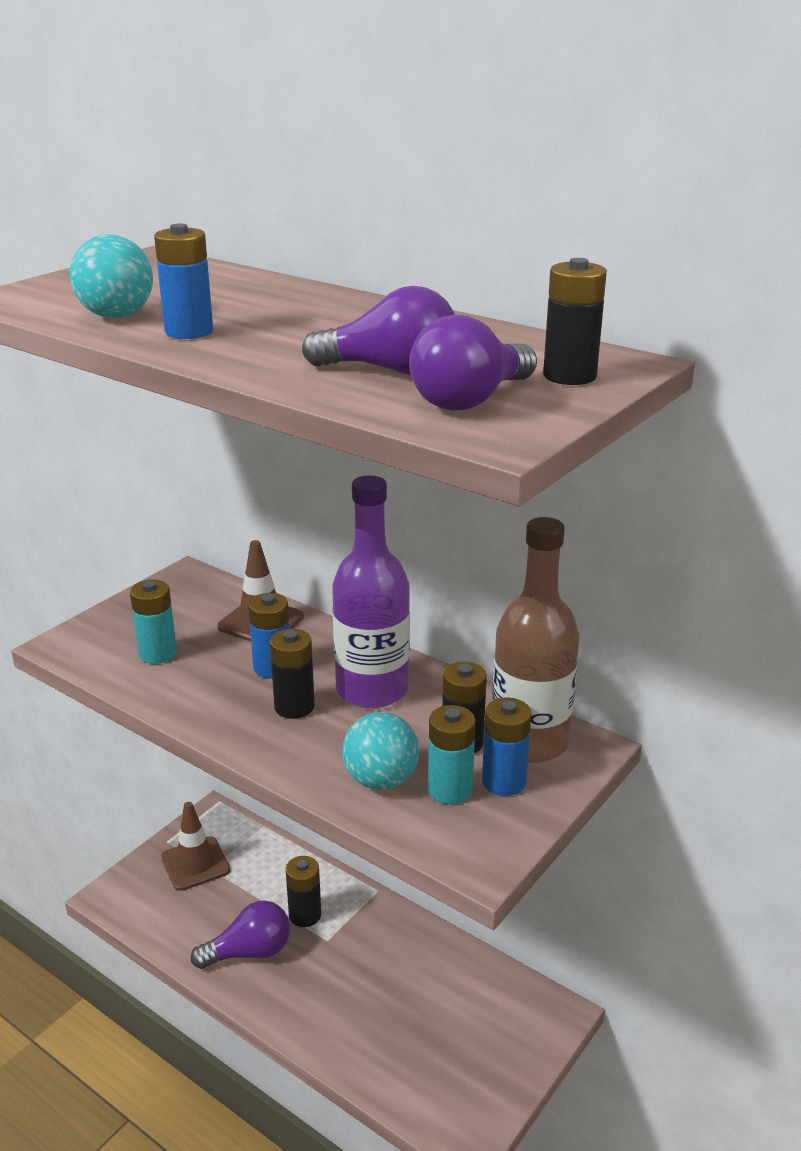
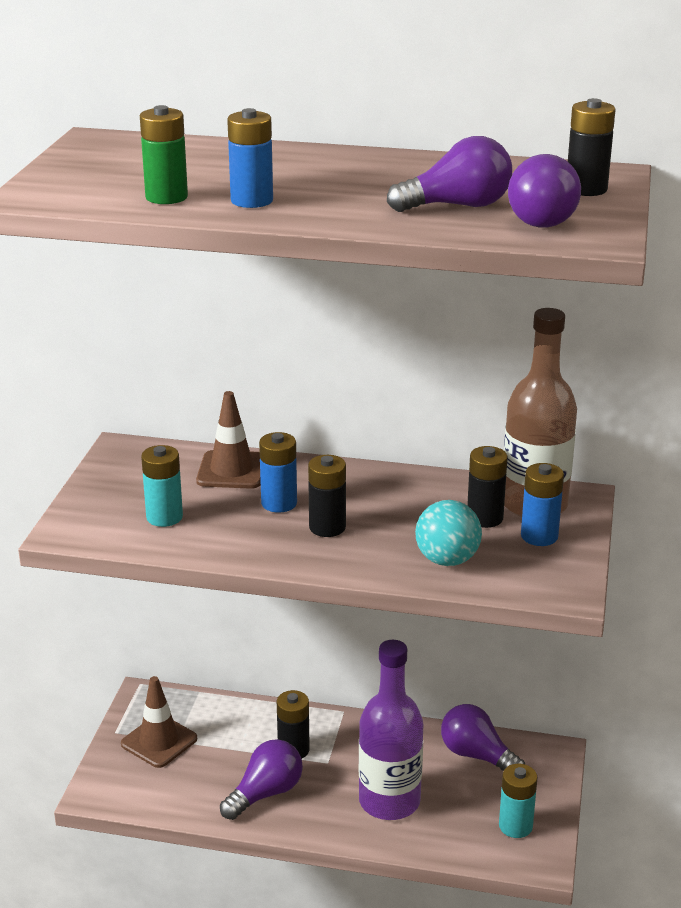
camera: 25 degrees left, 0 degrees up
turquoise ball [69,234,153,318] -> green battery [140,105,188,204]
purple bottle [332,475,410,708] -> purple bottle moved to [359,640,423,820]
turquoise battery [428,705,476,804] -> turquoise battery moved to [499,764,538,838]
none -> purple light bulb [441,704,525,771]

